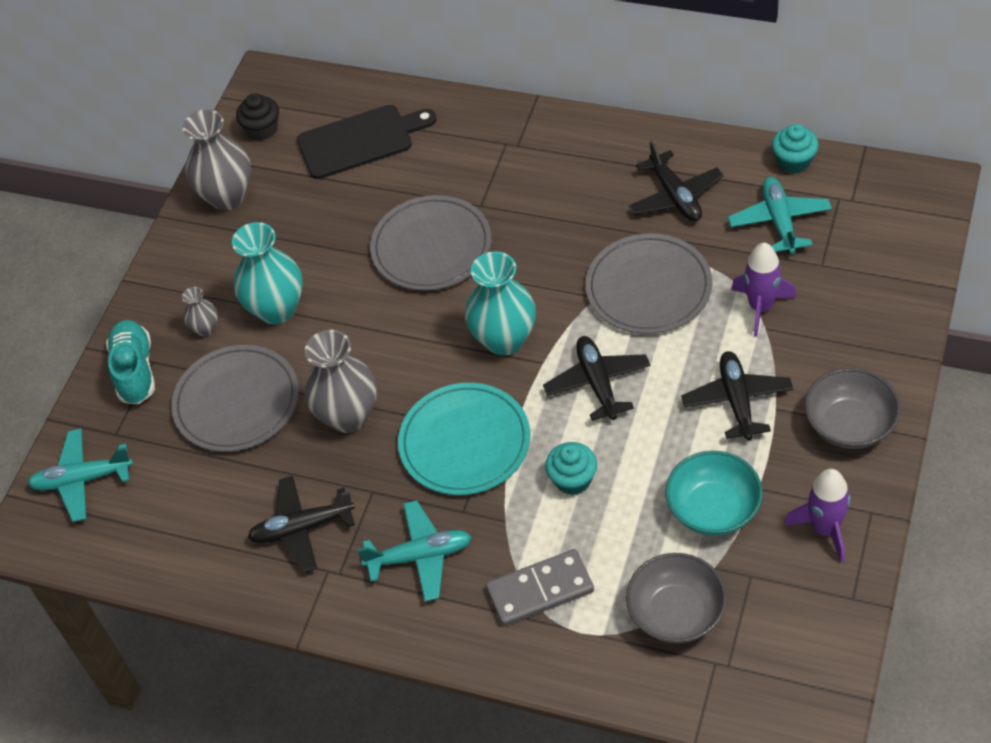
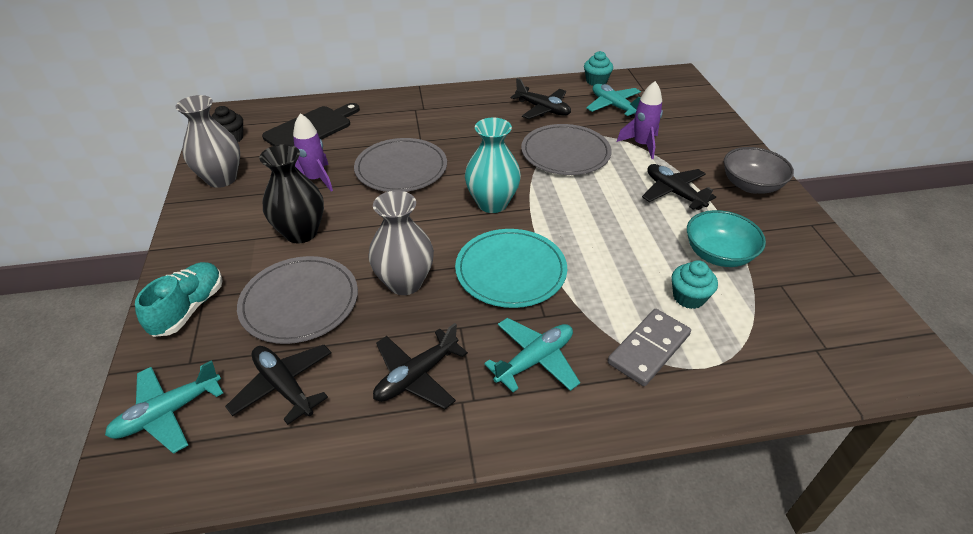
camera: 35 degrees left, 10 degrees down
turquoise shoe [106,320,155,404] -> turquoise shoe turned 60 degrees clockwise [135,262,223,337]
grey vase [182,287,218,337] -> none
turquoise vase [232,222,303,324] -> black vase [259,144,324,243]
black plane [543,336,650,421] -> black plane moved to [225,345,331,425]
turquoise cupcake [545,442,597,495] -> turquoise cupcake moved to [671,260,718,309]
grey bowl [626,553,727,644] -> none
purple rocket [784,469,851,563] -> purple rocket moved to [293,113,333,191]

